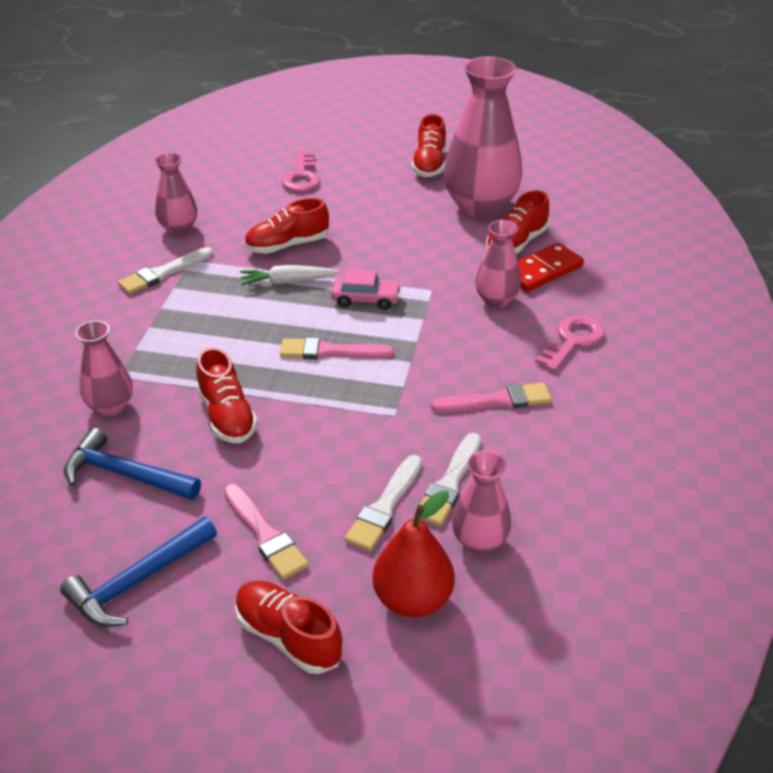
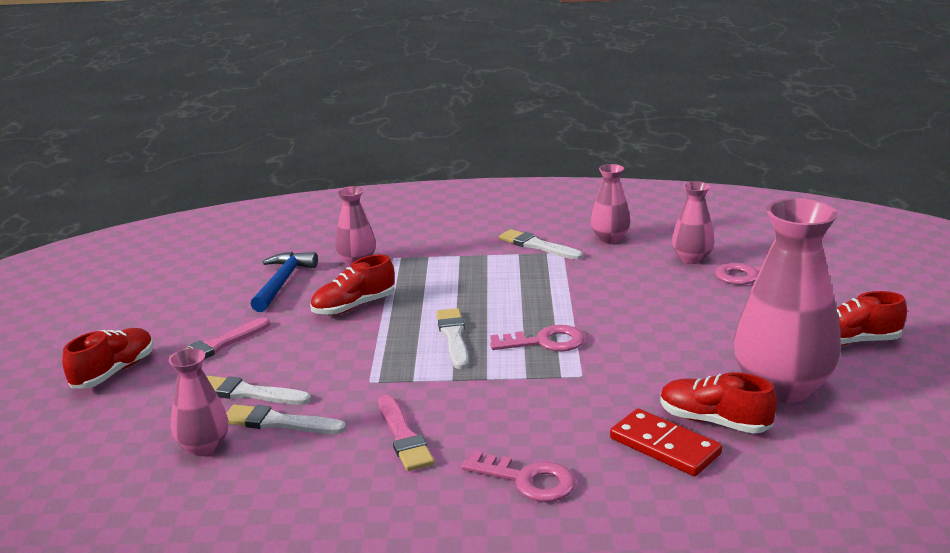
camera: 80 degrees right, 15 degrees down
blue hammer [60,517,217,627] -> none
white carrot [240,265,340,286] -> none
red shoe [244,198,329,254] -> none
pink brush [280,337,394,360] -> white brush [436,308,469,369]
pink car [331,269,401,310] -> pink key [490,325,585,351]
red pear [373,490,455,617] -> none
pink vase [475,220,521,308] -> pink vase moved to [672,181,715,264]

